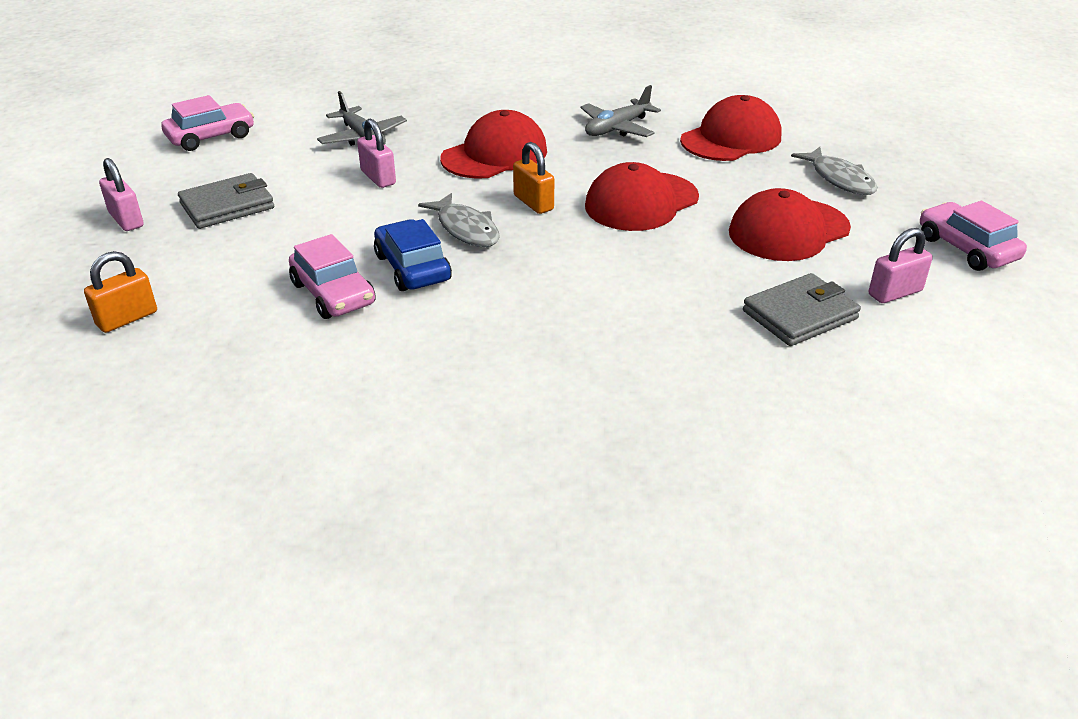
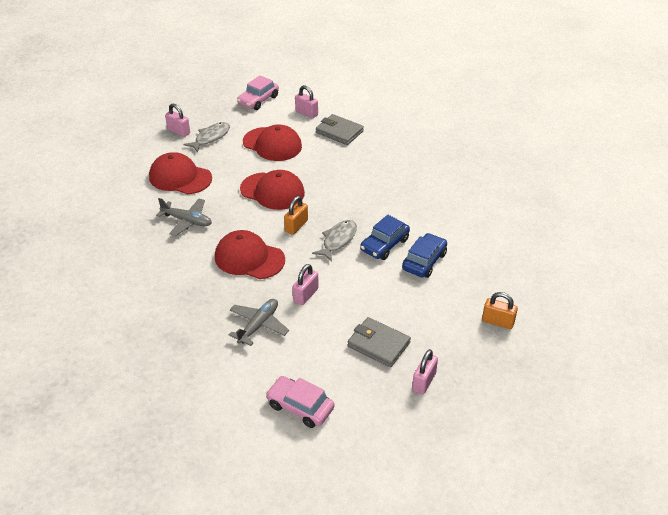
camera: 115 degrees left, 5 degrees up
pink car [289,234,376,319] -> blue car [402,233,447,278]
none -> pink padlock [165,104,190,137]

